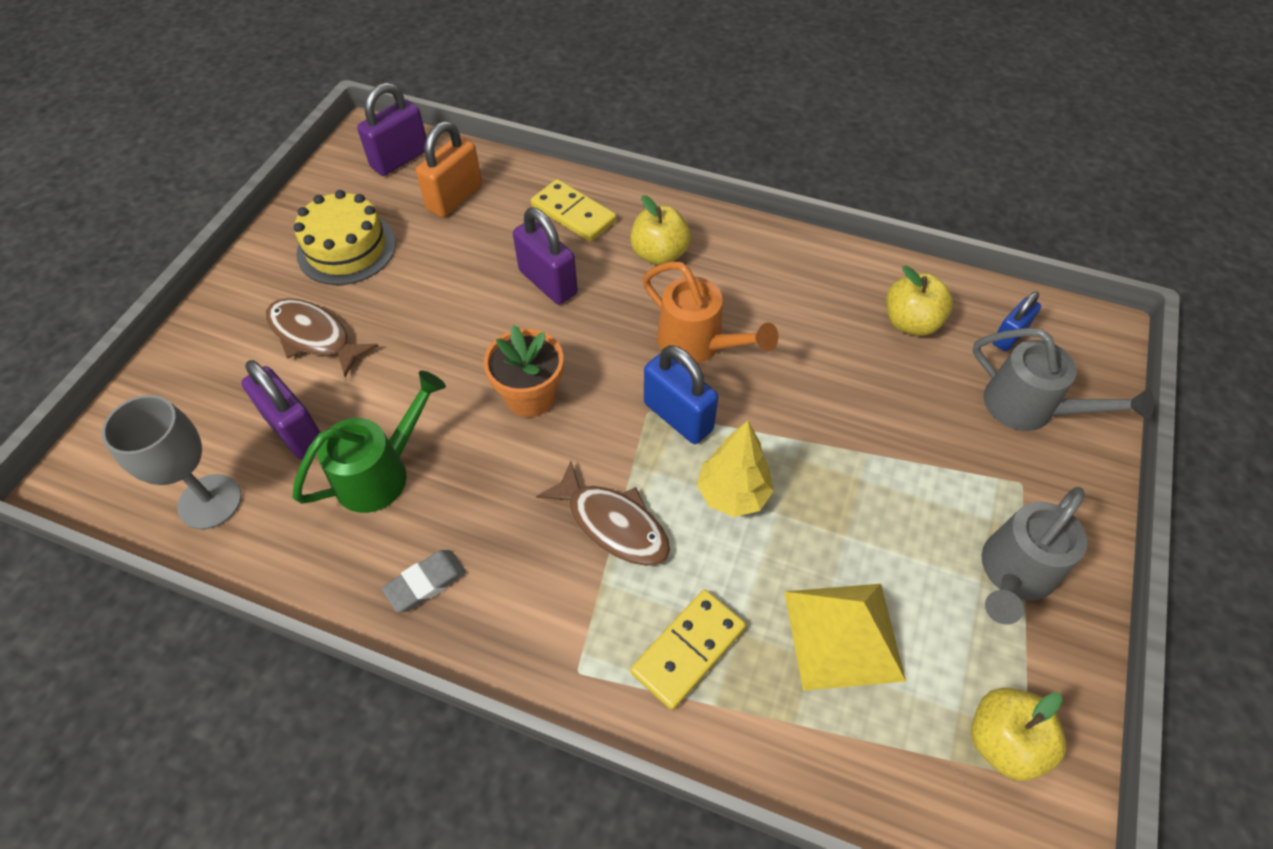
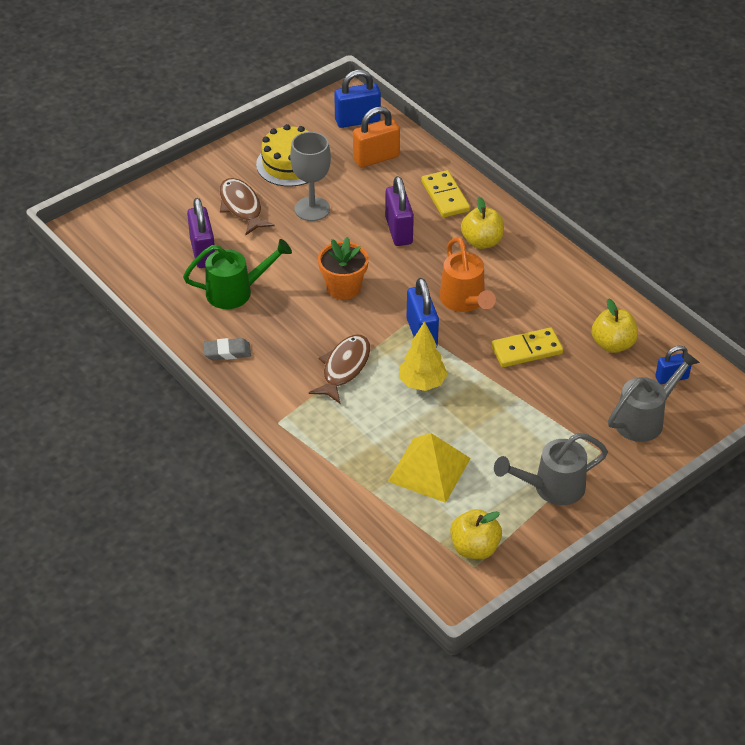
camera: 30 degrees right, 10 degrees down
grey goblet [102,395,242,530] -> grey goblet moved to [290,132,331,221]
purple padlock [357,83,427,176] -> blue padlock [334,70,381,128]
brown fish [536,461,670,566] -> brown fish turned 135 degrees counterclockwise [309,334,370,404]
yellow domino [630,589,746,710] -> yellow domino moved to [491,327,563,367]
grey watering can [973,328,1154,431] -> grey watering can turned 105 degrees counterclockwise [608,350,700,442]

